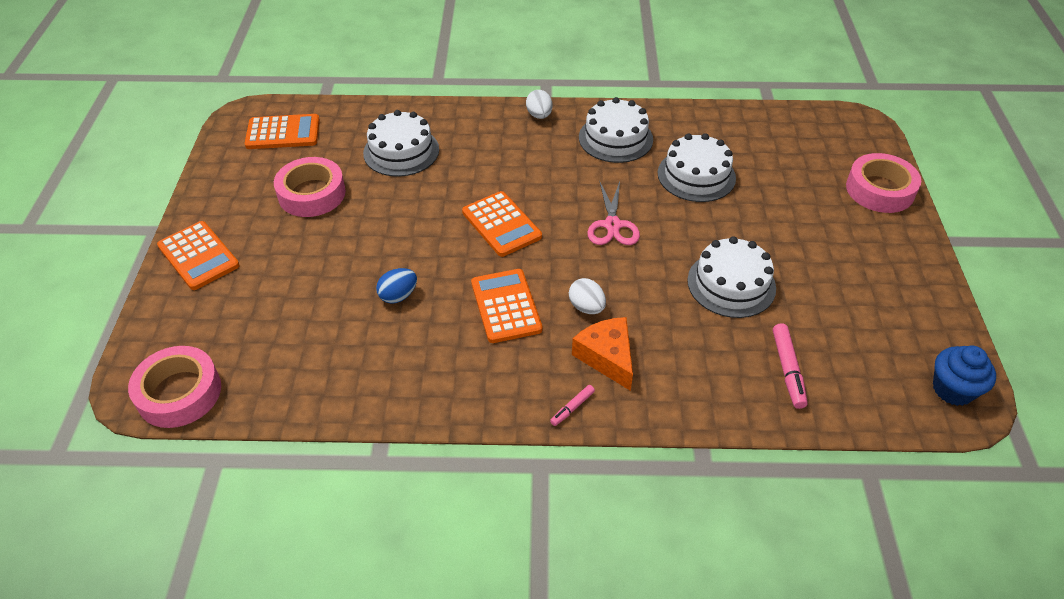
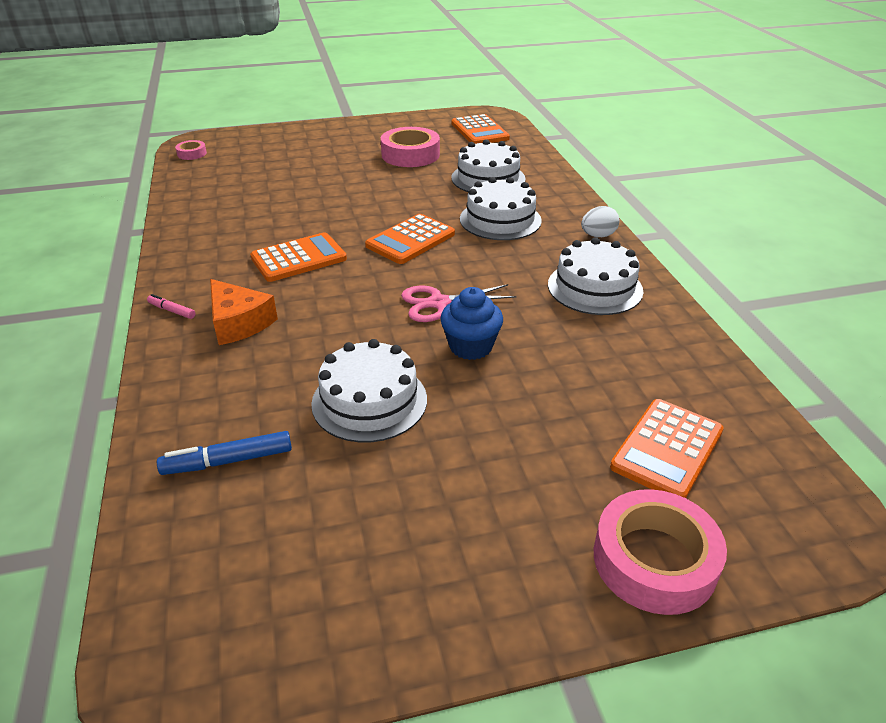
camera: 75 degrees right, 10 degrees down
pink tape [128,346,221,428] -> pink tape [175,140,207,160], size x0.49
orange calculator [157,221,240,290] -> orange calculator moved to [610,399,724,498]
blue egg [376,268,417,304] -> none
white egg [569,278,606,314] -> none
orange cheese [572,317,633,391] -> orange cheese turned 90 degrees clockwise [210,279,278,345]
white cake [658,133,736,202] -> white cake moved to [460,177,542,240]
pink marker [773,323,808,409] -> blue marker [157,431,292,475]
blue cupcake [933,345,996,406] -> blue cupcake moved to [440,287,503,360]

